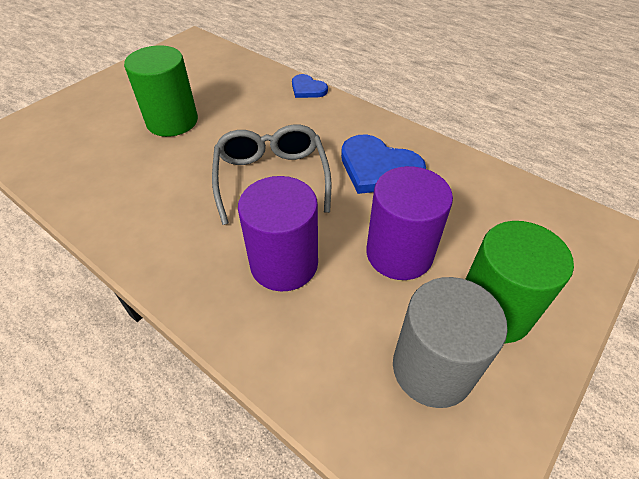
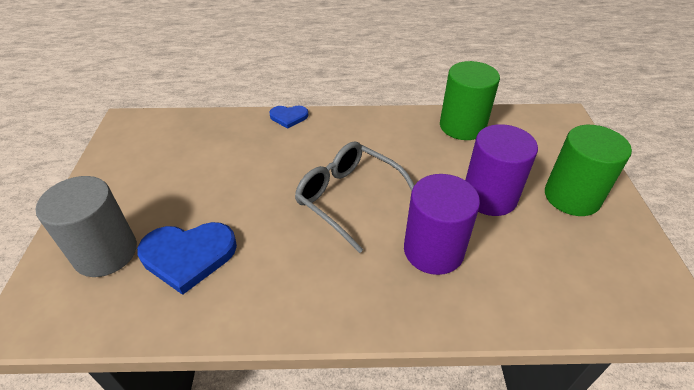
camera: 40 degrees left, 5 degrees down
green cylinder [124,45,198,137] -> green cylinder moved to [440,61,500,140]
blue heart [341,135,426,194] -> blue heart moved to [137,222,237,295]
grey cylinder [393,277,508,408] -> grey cylinder moved to [36,176,137,277]

